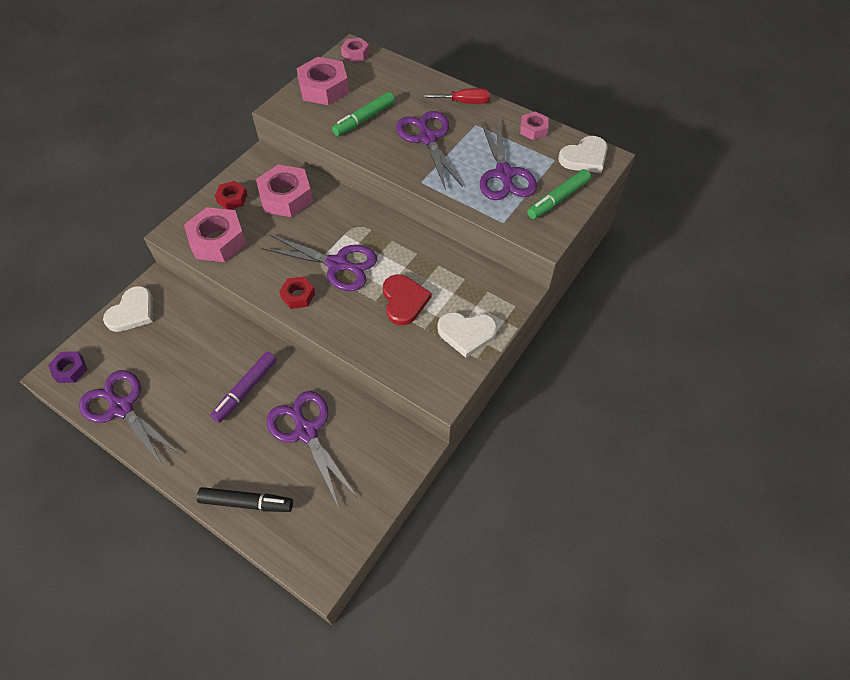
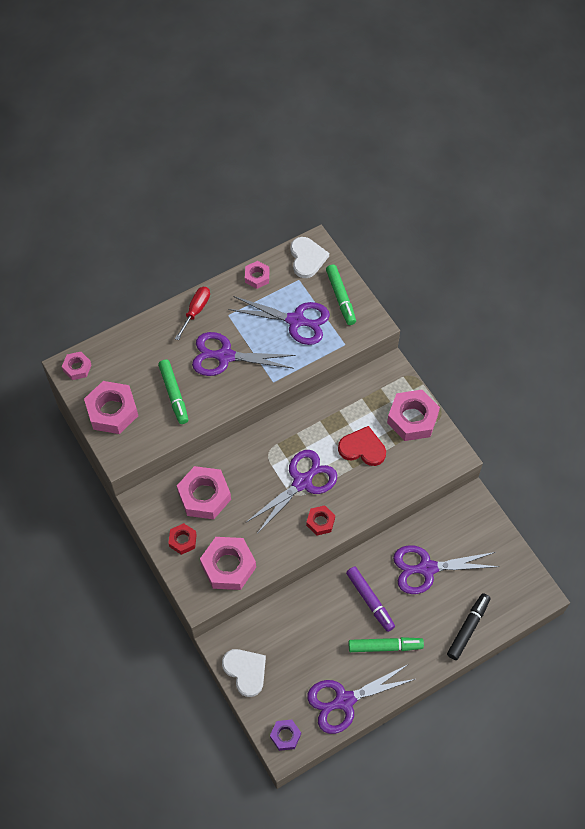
camera: 65 degrees left, 5 degrees up
white heart [437,312,497,358] -> pink nut [387,390,440,441]
none -> green marker [349,637,424,652]

